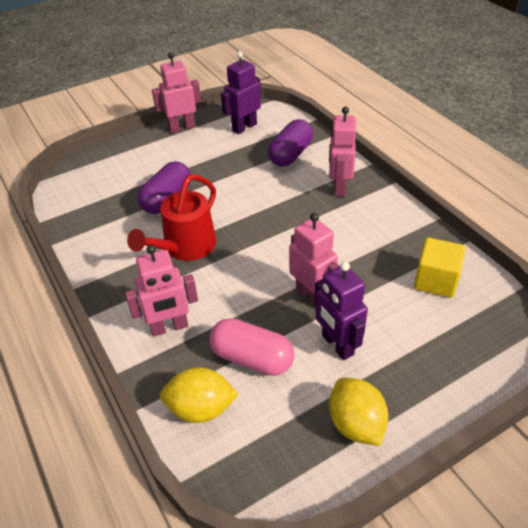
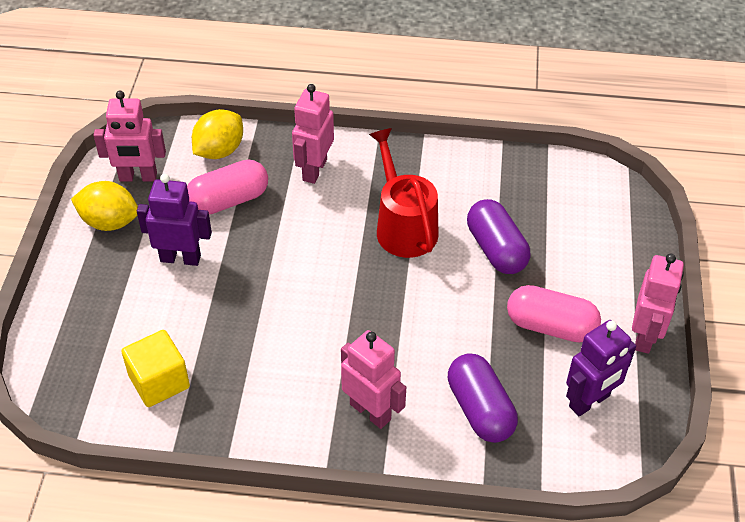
camera: 125 degrees right, 5 degrees up
purple robot [221,51,261,134] -> purple robot turned 60 degrees clockwise [566,320,636,416]
pink robot [289,213,340,307] -> pink robot moved to [93,91,166,182]
none -> pink capsule [507,285,601,343]

